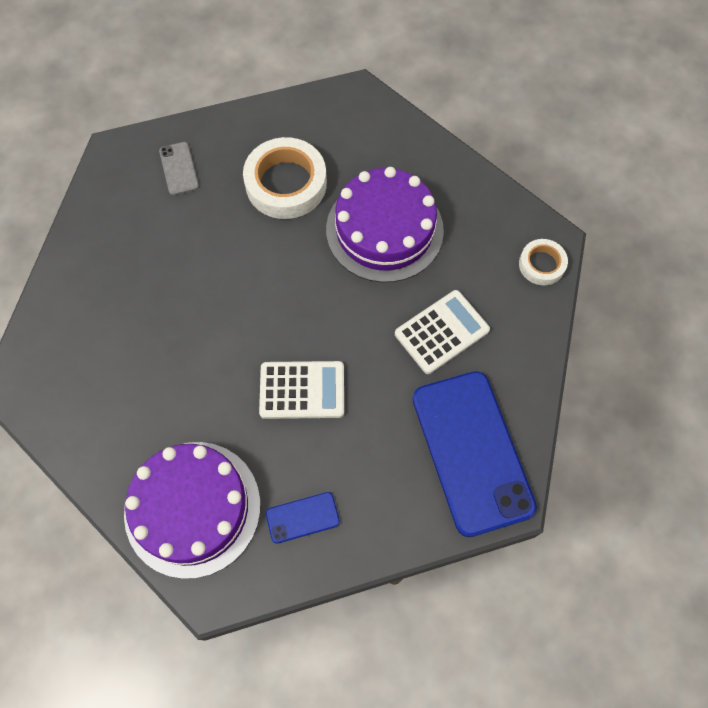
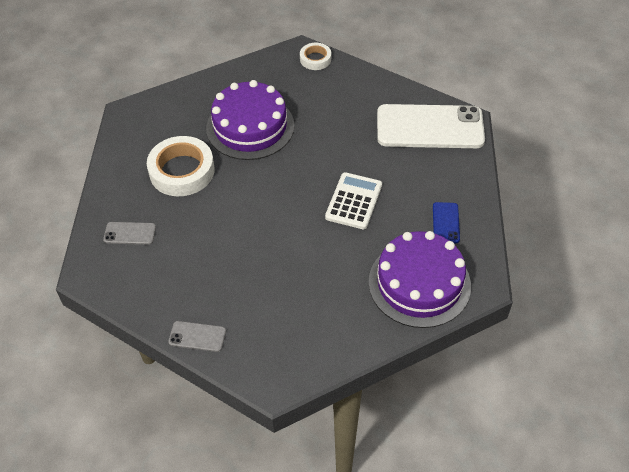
camera: 70 degrees left, 15 degrees down
white calculator [395,290,490,374] -> none
blue phone [413,371,537,537] -> white phone [377,104,485,148]
none -> grey phone [168,321,226,352]

